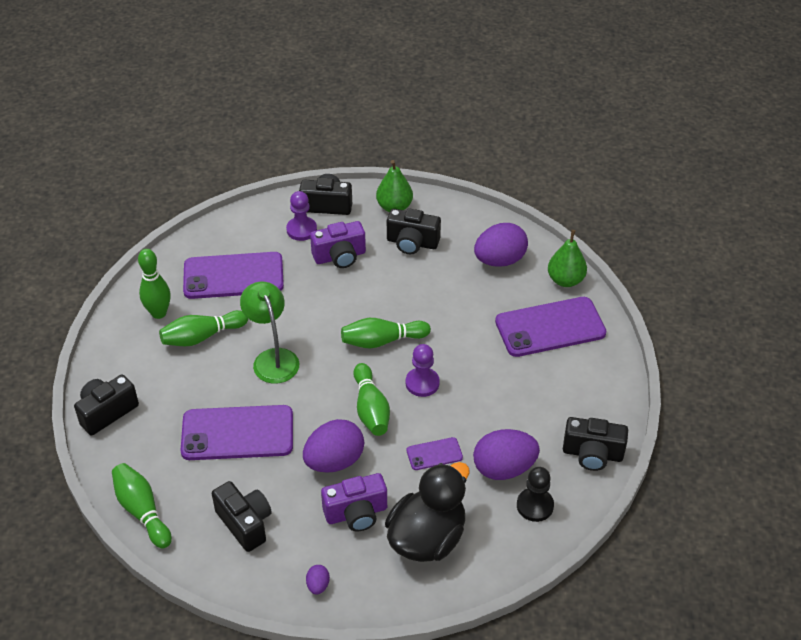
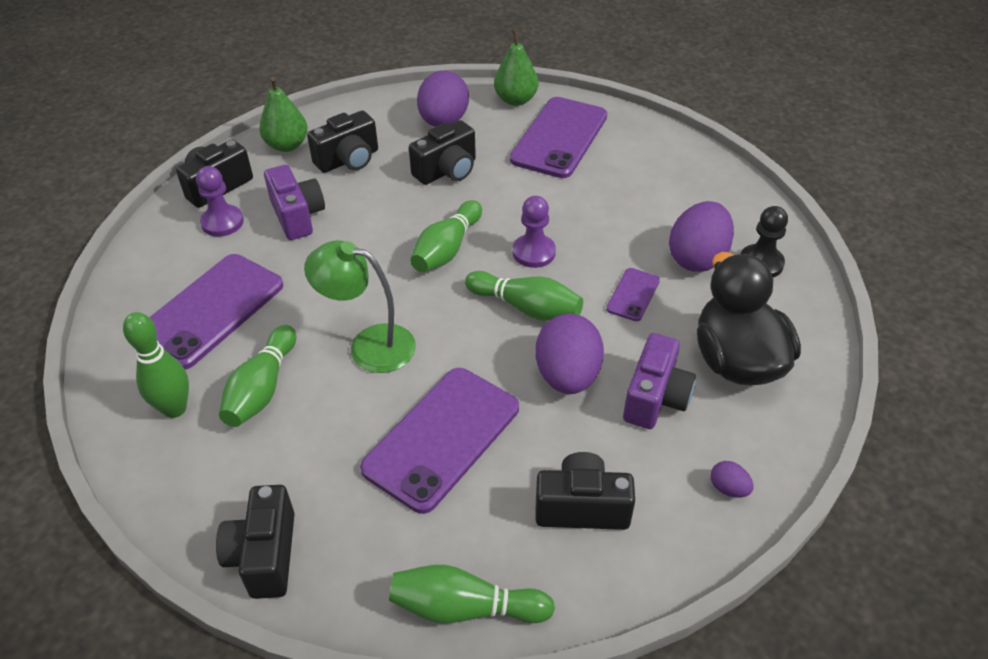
camera: 50 degrees left, 0 degrees up
purple camera [310,221,366,268] -> purple camera turned 45 degrees counterclockwise [264,165,325,240]
black camera [563,417,628,471] -> black camera moved to [409,120,476,185]

